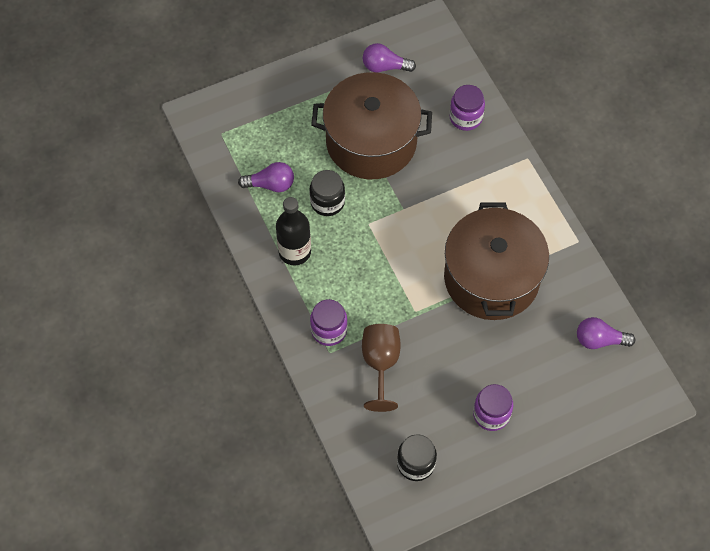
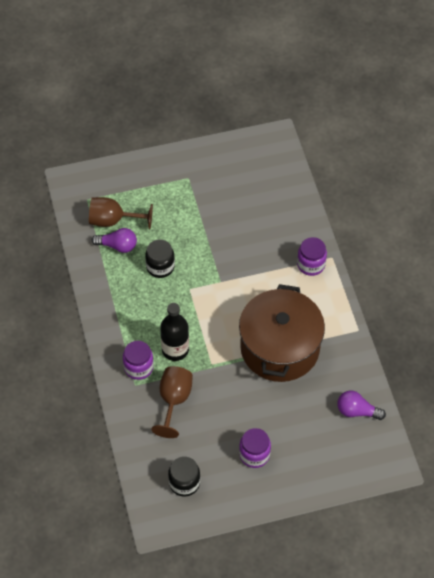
camera: 10 degrees right, 5 degrees down
black bottle [276,197,311,266] -> black bottle moved to [160,303,189,361]
brown pot [311,72,432,179] -> none
purple light bulb [363,43,416,72] -> none
purple jar [449,85,485,131] -> purple jar moved to [297,237,327,276]
none -> brown goblet [89,197,153,229]

